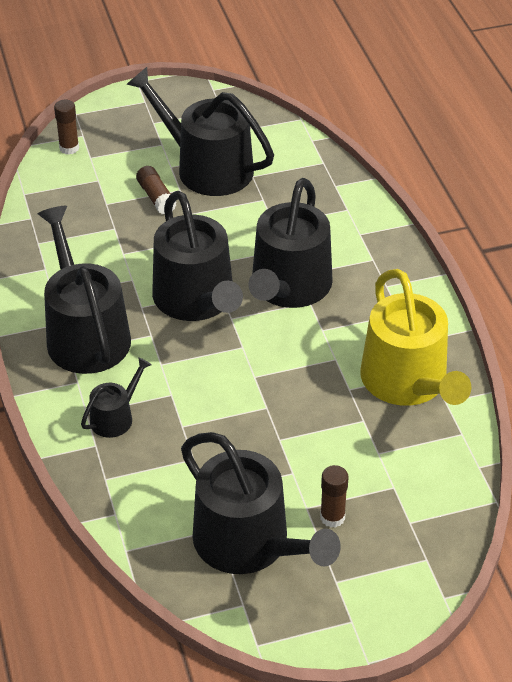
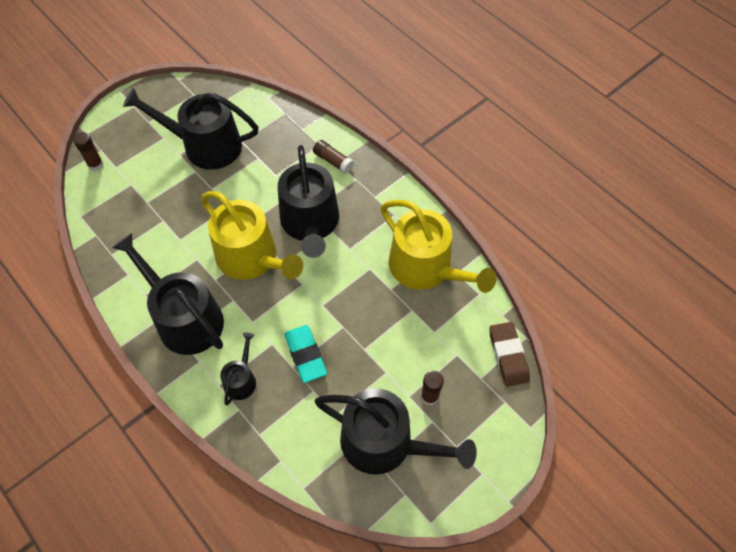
camera: 25 degrees left, 15 degrees up
brown glue stick [136,166,177,214] -> brown glue stick moved to [313,140,354,174]
black watering can [152,191,243,321] -> yellow watering can [201,191,303,280]
none -> turquoise eraser [284,325,327,383]
none -> brown eraser [490,322,530,387]

